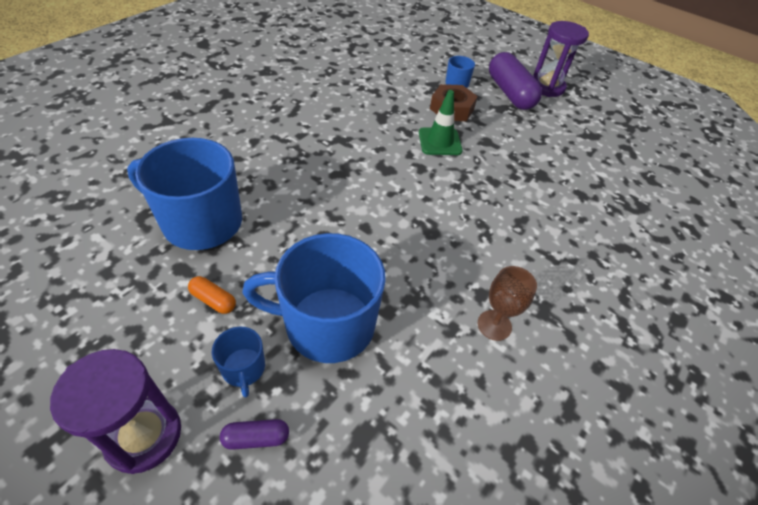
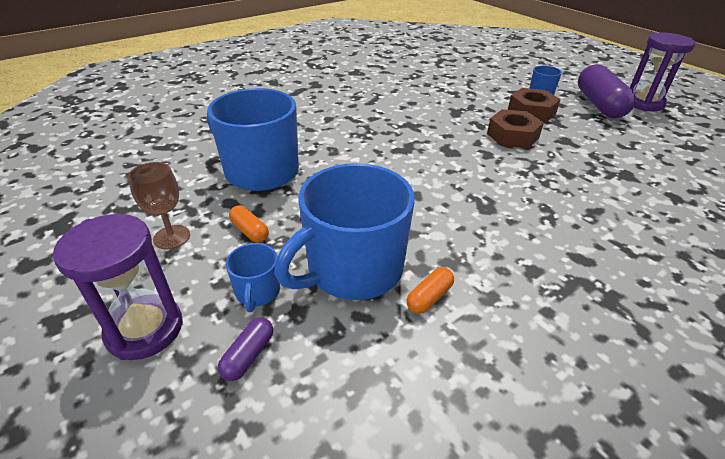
camera: 20 degrees right, 10 degrees down
purple capsule [220,419,289,450] -> purple capsule turned 75 degrees counterclockwise [218,317,273,381]
blue mug [242,233,386,363] -> blue mug turned 60 degrees counterclockwise [274,163,415,300]
green traffic cone [419,90,463,155] -> brown nut [487,109,544,148]
brown goblet [478,266,537,341] -> brown goblet moved to [128,162,190,249]
none -> orange capsule [407,267,454,314]

